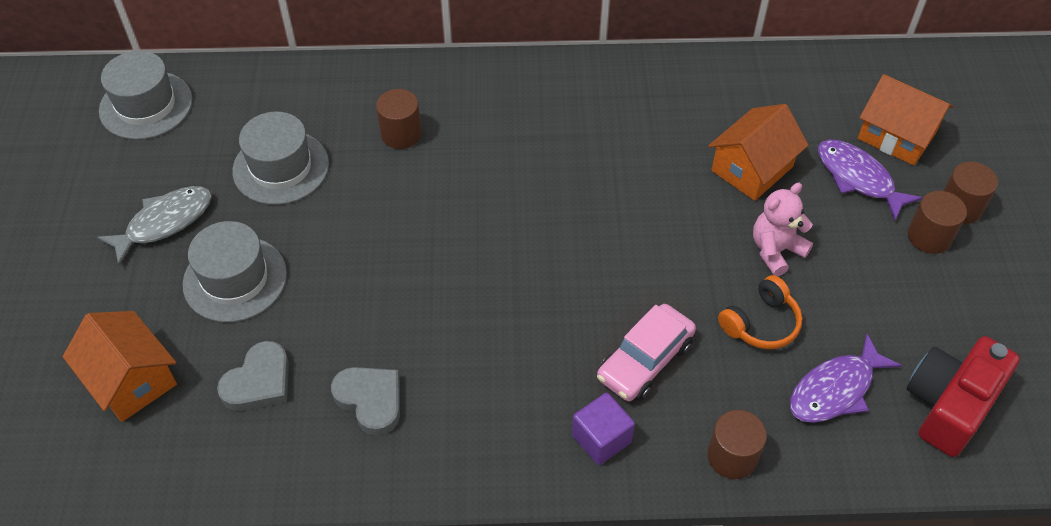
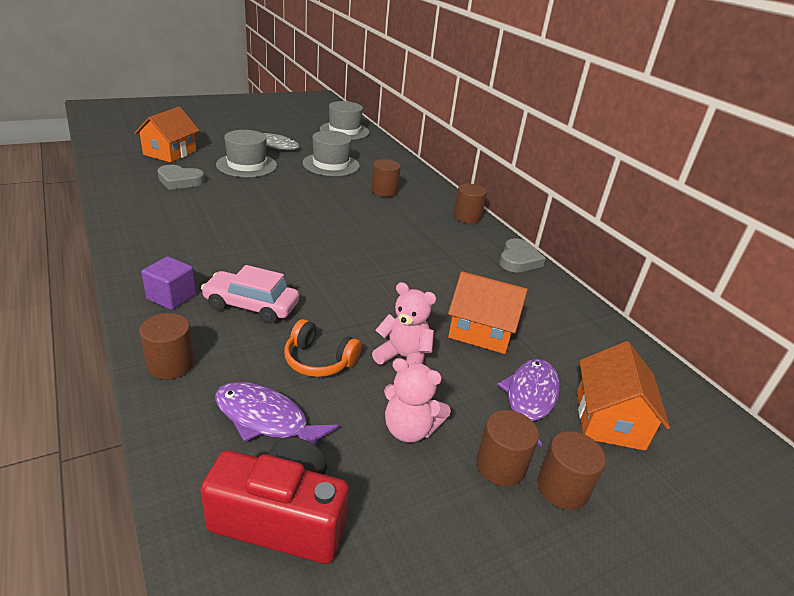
camera: 60 degrees right, 20 degrees down
grey heart [331,367,400,436] -> grey heart moved to [499,238,546,273]
none -> pink teddy bear [384,358,451,443]
none -> brown cylinder [454,184,487,223]

